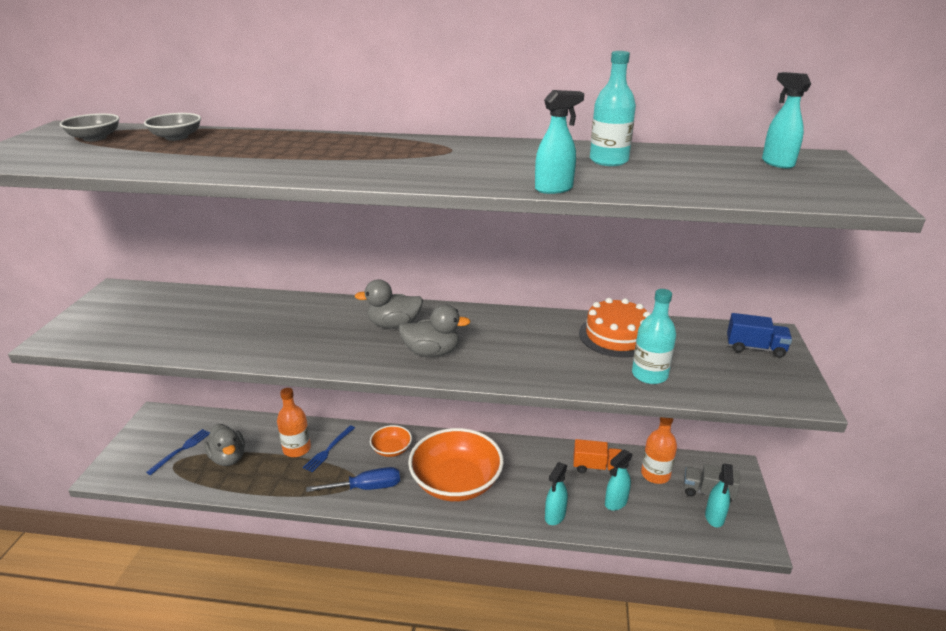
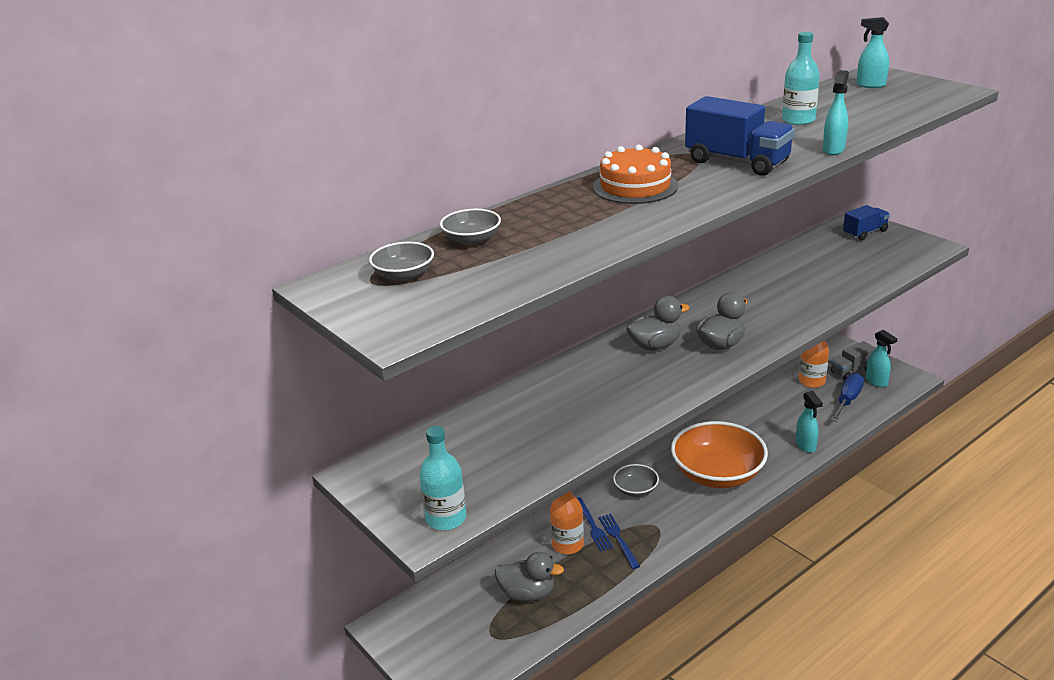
camera: 45 degrees left, 0 degrees up
blue fork [146,429,210,475] -> blue fork moved to [599,514,640,569]
blue screwdriver [306,467,400,492] -> blue screwdriver moved to [831,373,864,422]
grey duck [355,280,423,329] -> grey duck turned 150 degrees counterclockwise [626,296,690,351]
orange bowl [370,425,412,457] -> grey bowl [613,464,659,497]
orange truck [573,439,622,475] -> none
orange cake [579,298,651,358] -> orange cake moved to [593,145,678,204]
turquoise spray bottle [605,449,633,510] -> none
turquoise bottle [632,289,676,384] -> turquoise bottle moved to [419,426,467,530]
none -> blue truck [685,96,795,176]

